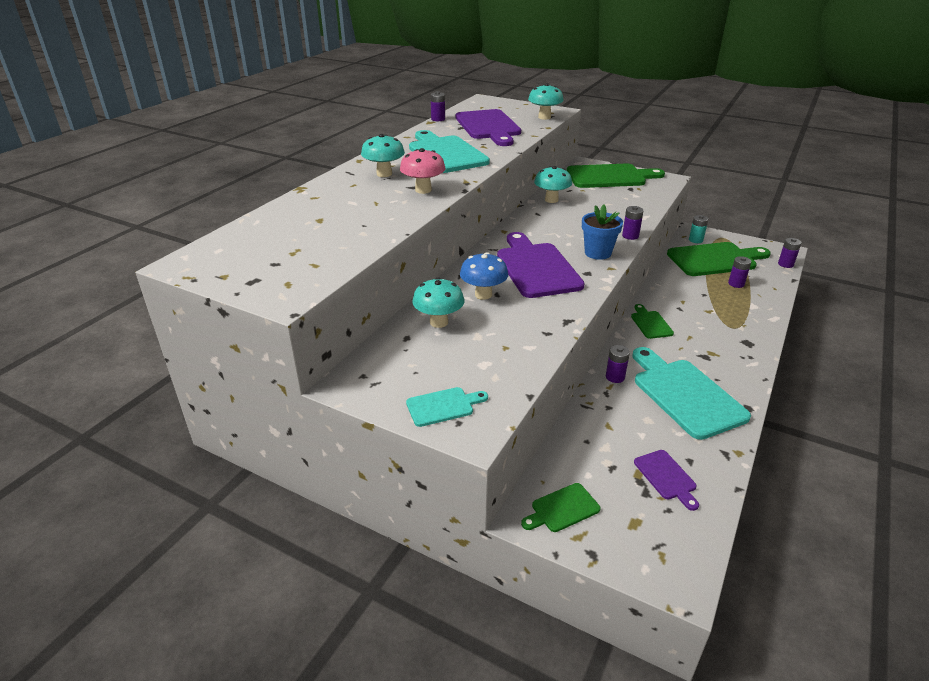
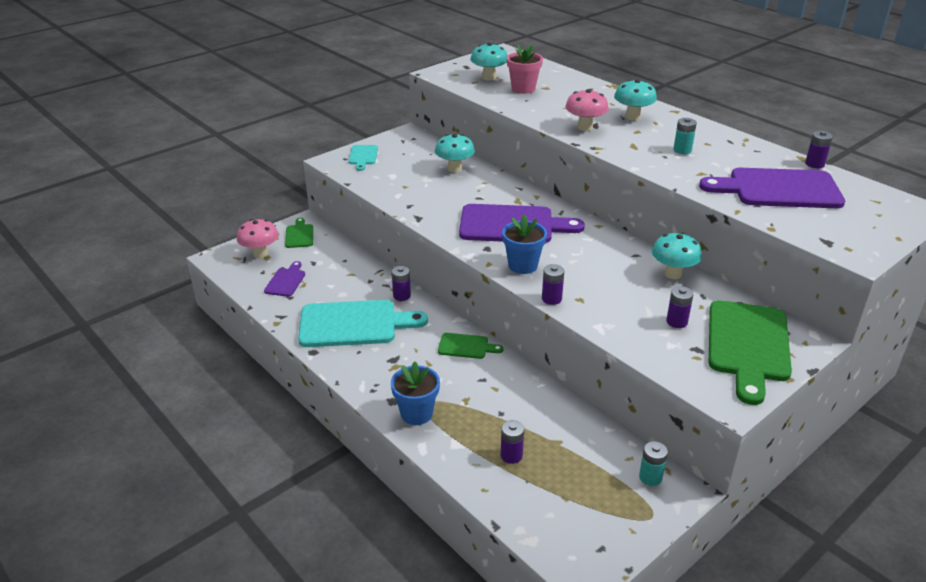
camera: 110 degrees right, 0 degrees up
turquoise cutting board [409,130,490,173] -> turquoise battery [673,118,697,154]
blue mushroom [460,252,508,300] -> none
turquoise mushroom [528,83,564,120] -> turquoise mushroom moved to [470,43,508,81]
purple cutting board [634,450,699,511] -> purple cutting board turned 105 degrees clockwise [264,261,305,297]
green cutting board [667,242,771,276] -> none
purple battery [778,238,802,268] -> purple battery moved to [666,286,694,328]
none -> pink mushroom [237,219,279,258]
none -> blue flower pot [391,361,440,425]
none -> pink flower pot [507,45,543,94]

